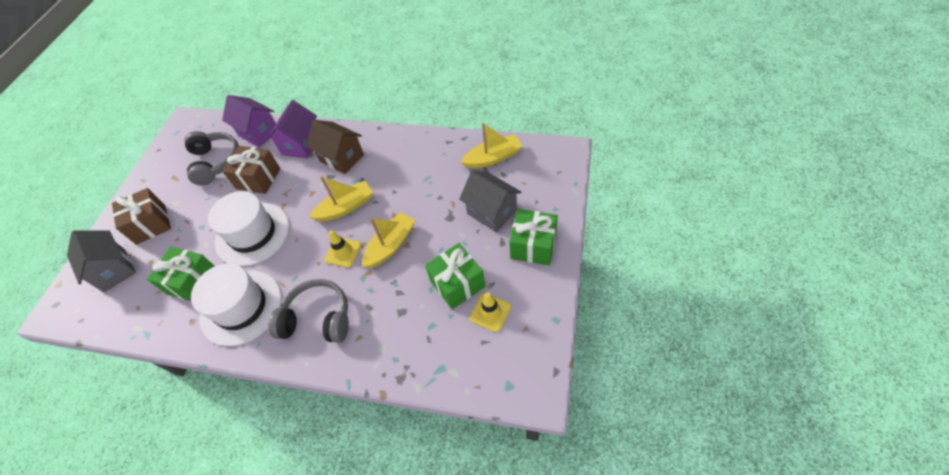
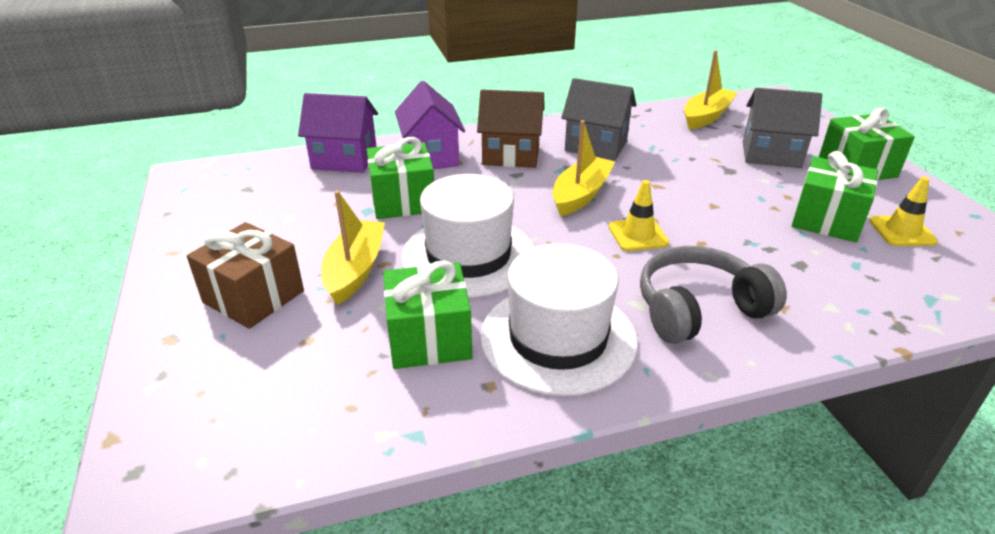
camera: 35 degrees left, 20 degrees down
grey house [67,230,136,292] -> grey house moved to [561,78,636,161]
grey headphones [184,131,239,185] -> none
brown gift [222,146,281,194] -> green gift [366,137,434,219]
yellow boat [362,213,416,268] -> yellow boat moved to [321,190,385,305]

